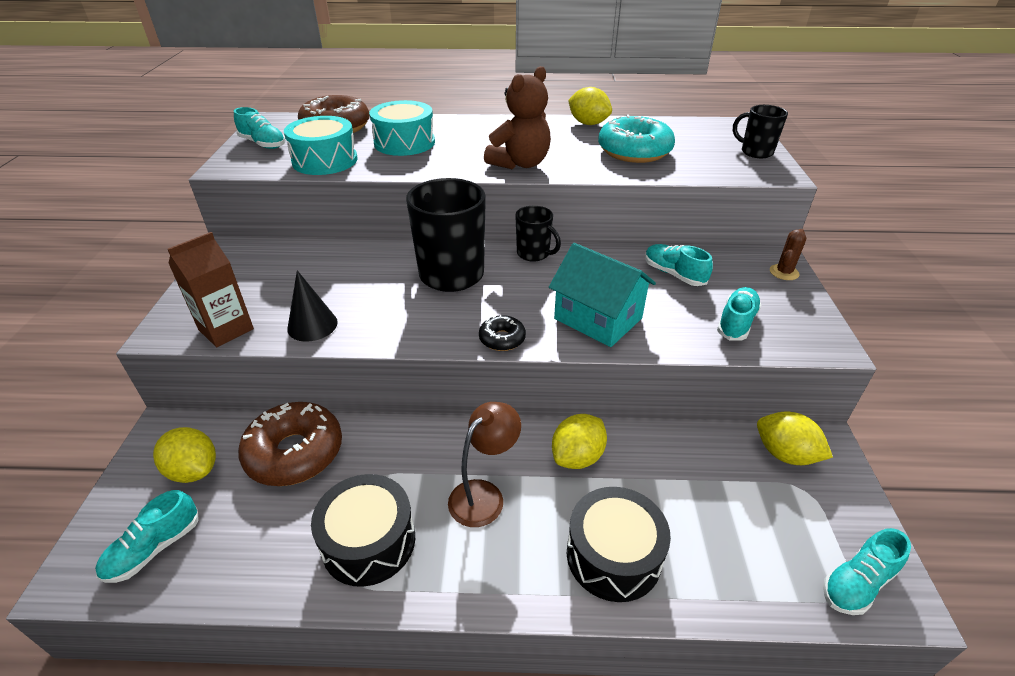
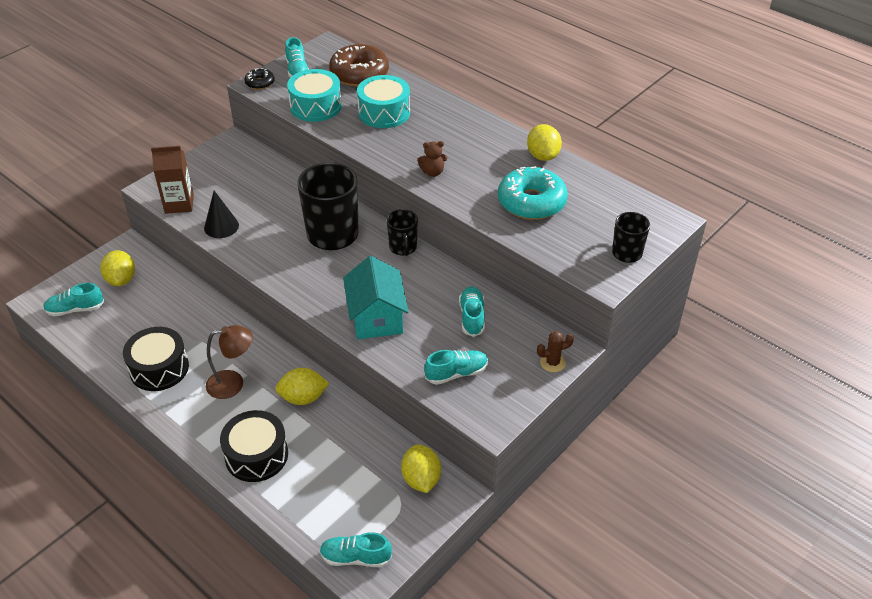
camera: 40 degrees right, 5 degrees up
brown donut [238,402,342,486] -> none
black donut [479,315,526,351] -> black donut moved to [244,68,274,90]
brown teddy bear [484,66,551,169] -> brown teddy bear [417,141,448,177], size x0.52

